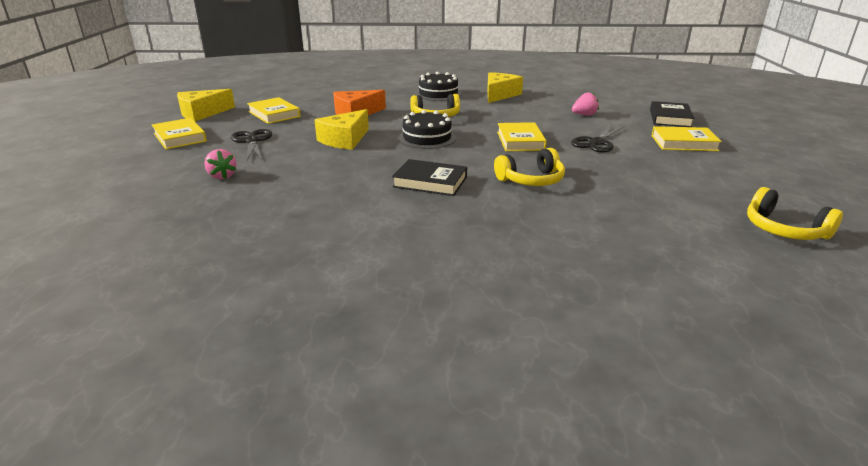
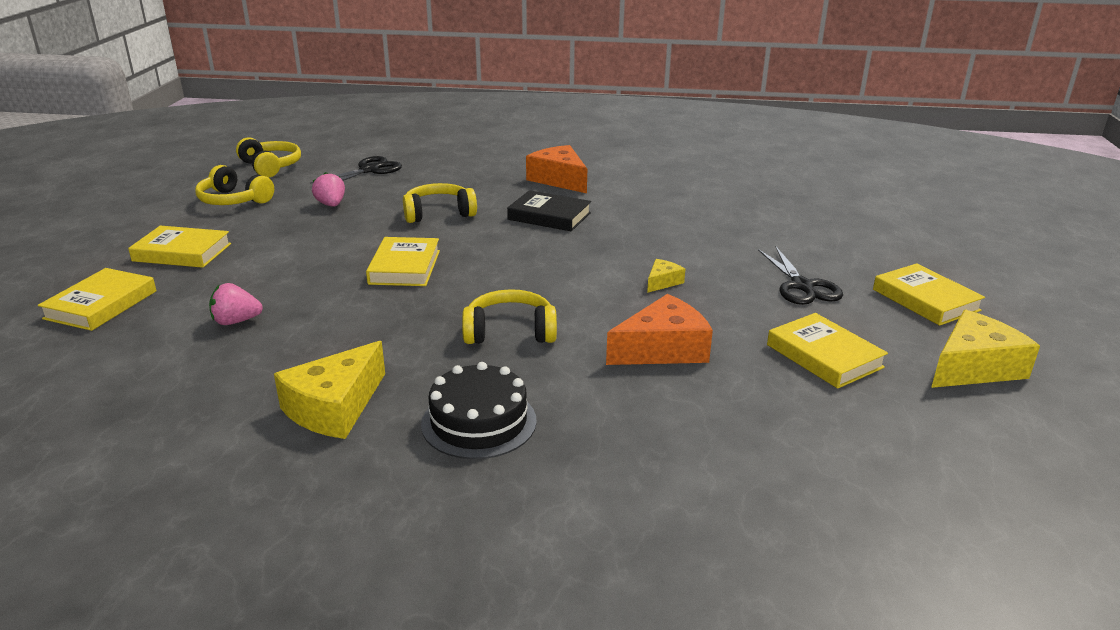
camera: 175 degrees left, 0 degrees up
pink strawberry [204,149,237,179] -> pink strawberry moved to [312,172,345,207]
yellow cheese [315,109,369,150] -> yellow cheese [647,259,685,293], size x0.50
black cake [398,110,456,149] -> none
black scissors [571,126,624,153] -> black scissors moved to [310,156,402,184]
black book [650,101,694,127] -> yellow book [38,268,157,331]
none -> yellow headphones [195,165,274,205]
none -> orange cheese [526,145,587,193]

